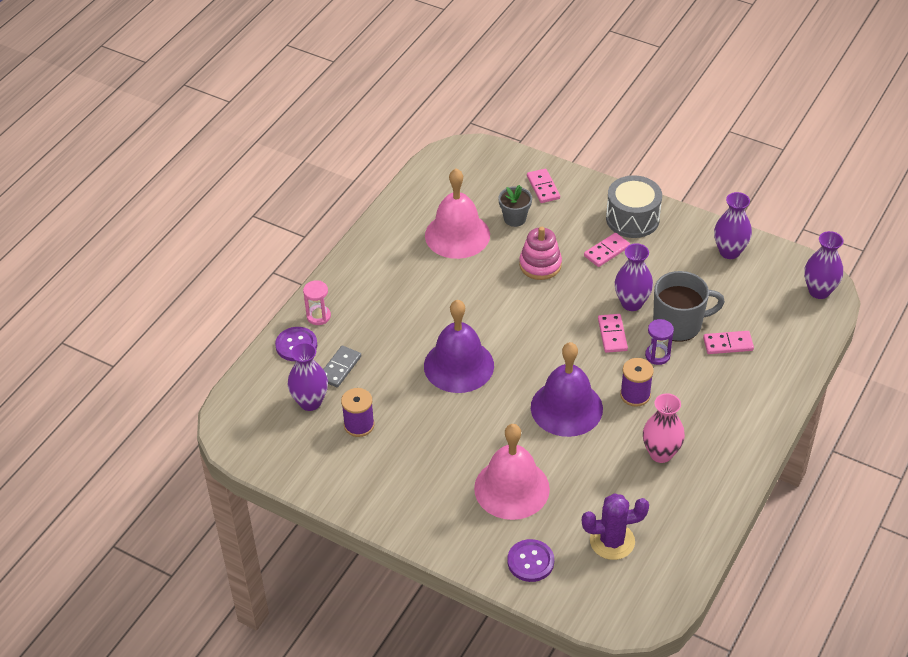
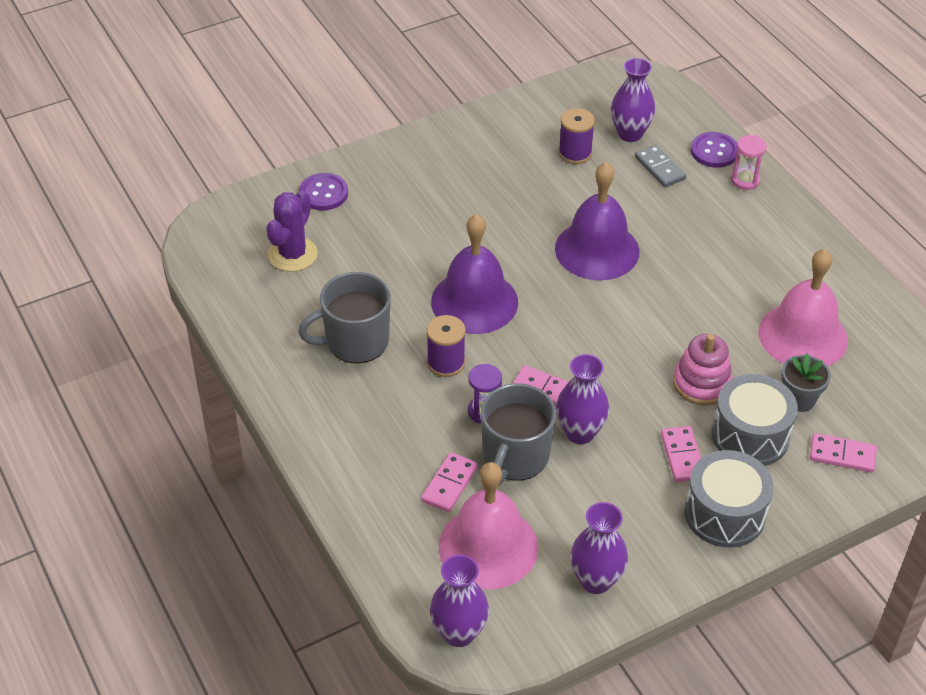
camera: 120 degrees right, 0 degrees up
pink bell [474,424,550,520] -> pink bell moved to [439,462,538,589]
pink vase [643,393,685,463] -> grey mug [298,272,391,363]
none -> grey drum [712,374,798,466]

